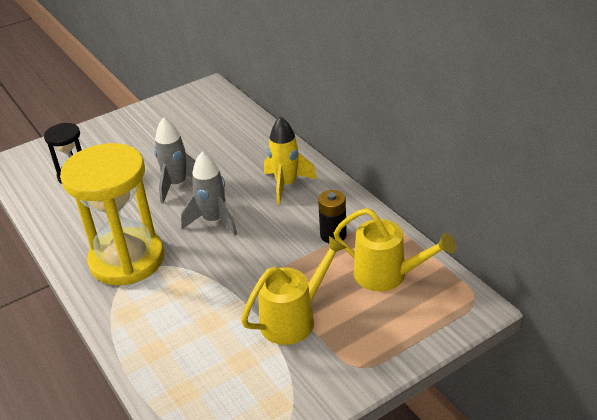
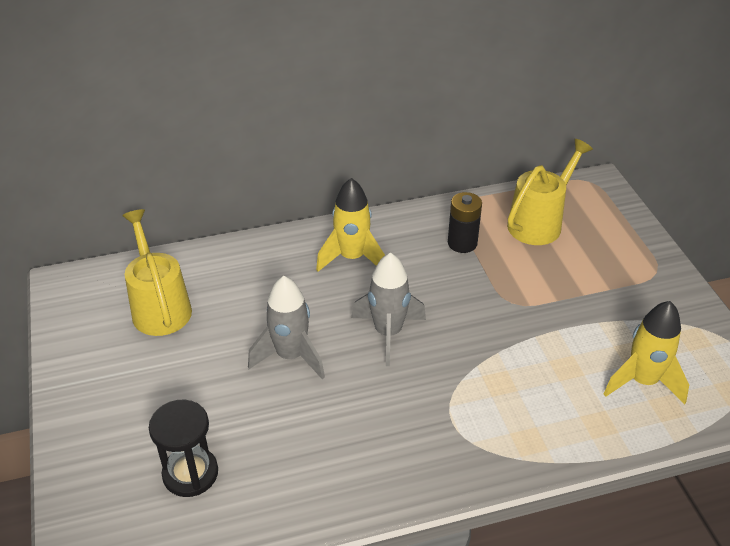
camera: 75 degrees left, 5 degrees up
yellow hourglass [60,143,164,285] -> none
yellow watering can [241,236,347,345] -> yellow watering can moved to [122,209,192,336]
none -> yellow rocket [604,301,689,405]

